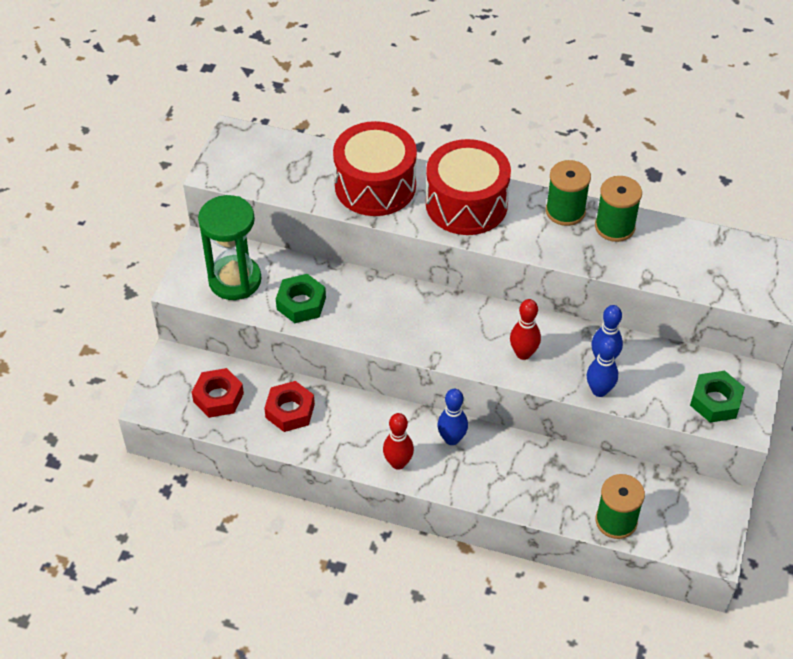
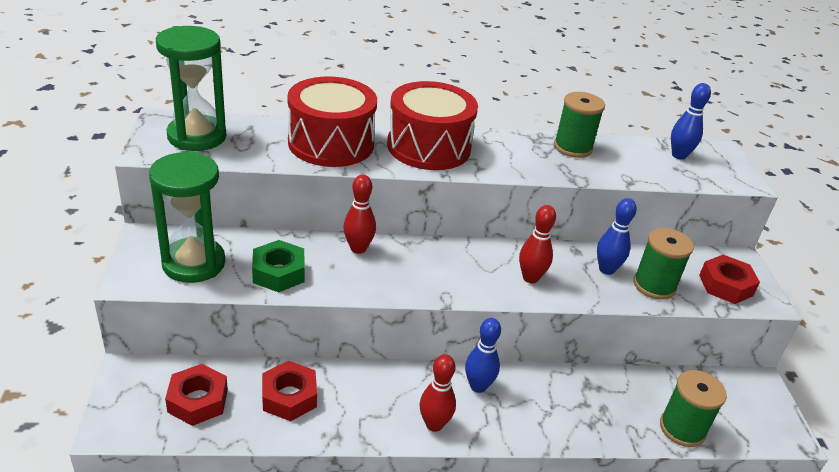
camera: 25 degrees left, 15 degrees down
green spool [546,160,591,226] -> green spool moved to [634,228,694,300]
blue bowling pin [587,336,618,397] -> blue bowling pin moved to [671,83,711,160]
green nut [690,371,745,423] -> red nut [699,255,760,304]
none -> green hourglass [156,26,226,151]
none -> red bowling pin [343,175,376,254]

